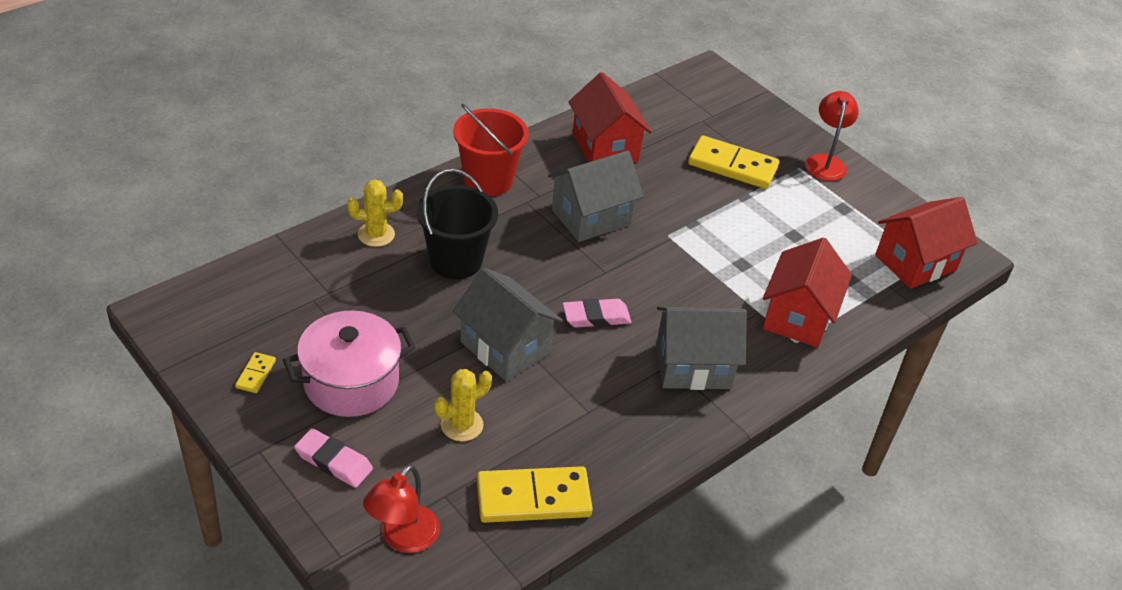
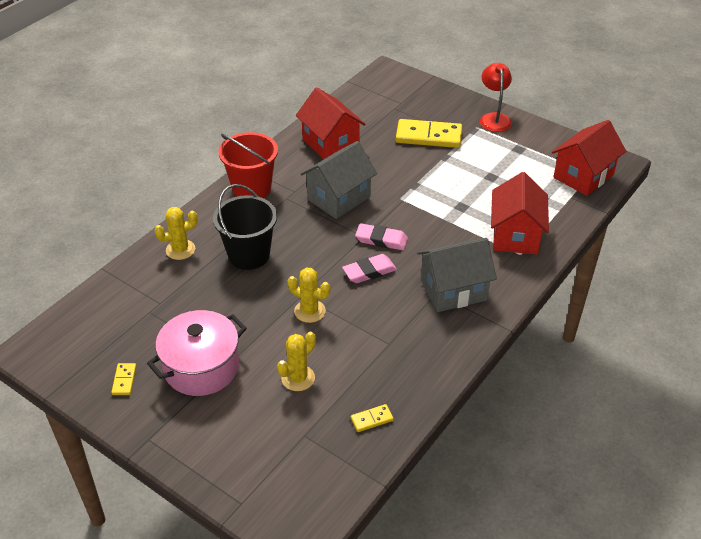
camera: 10 degrees left, 0 degrees up
pink eraser [294,428,373,488] -> pink eraser moved to [355,223,408,250]
red lamp [363,465,440,553] -> none
grey house [452,268,563,382] -> yellow cactus [288,268,330,323]
yellow domino [477,466,593,523] -> yellow domino [351,404,394,432], size x0.45

